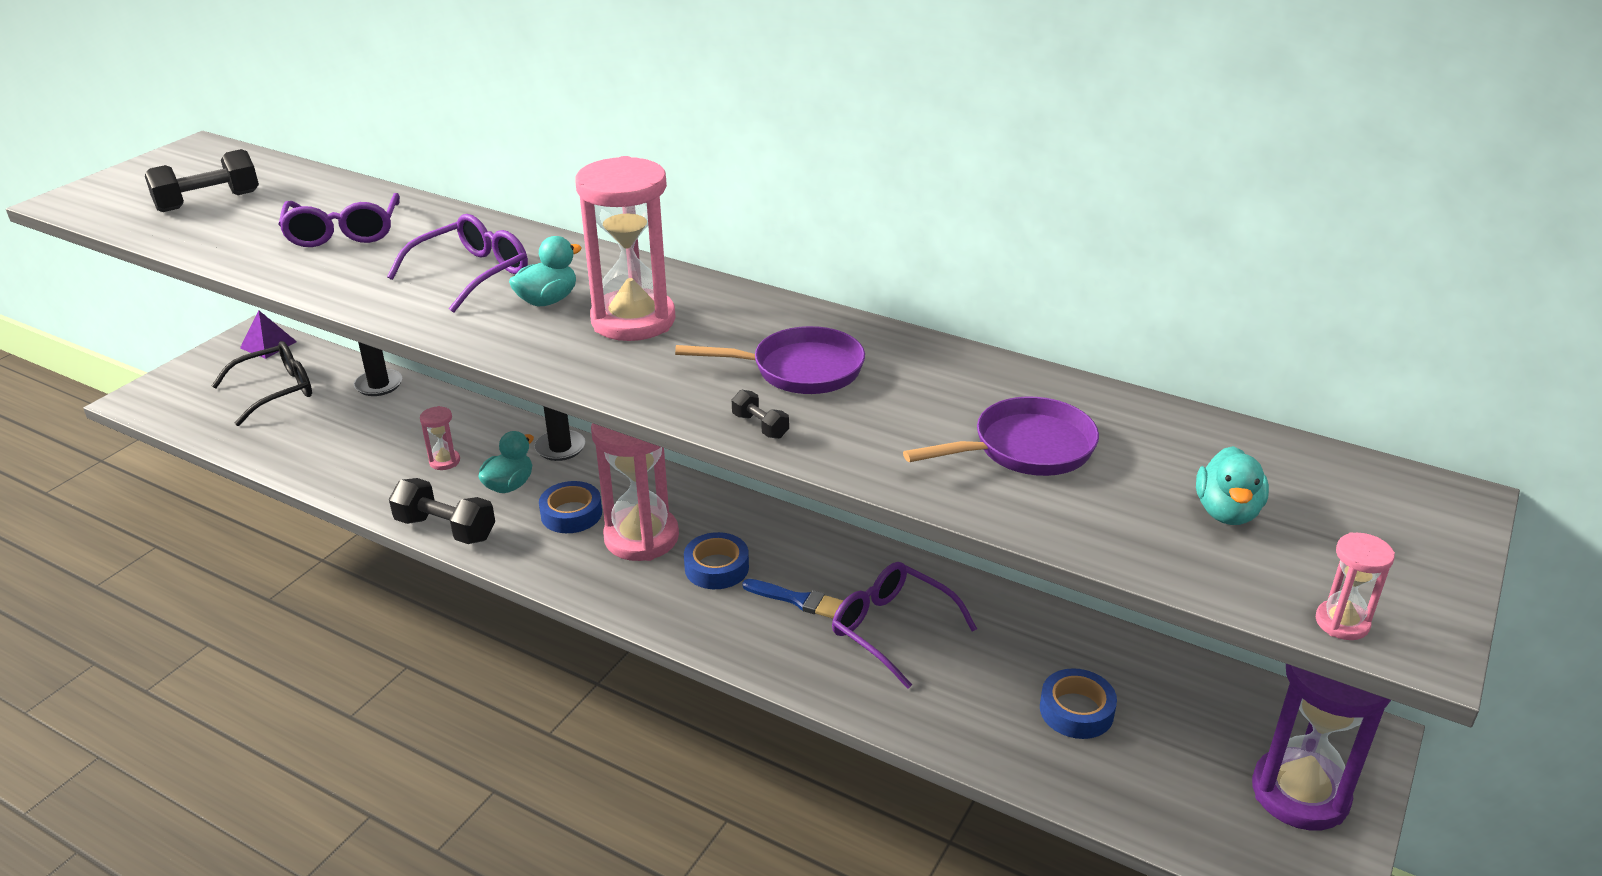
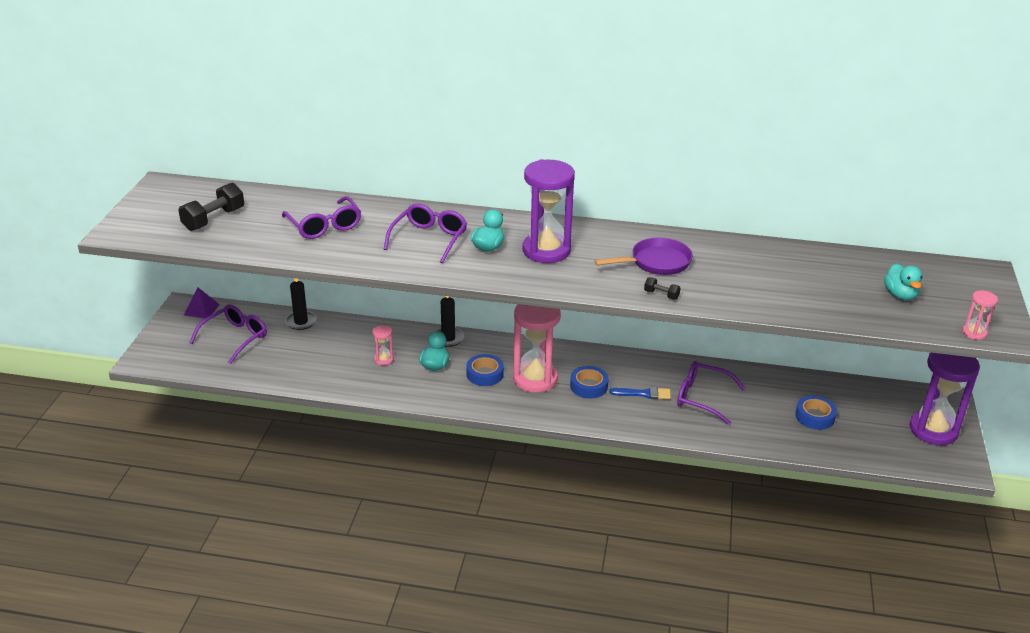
camera: 20 degrees left, 0 degrees up
black glasses [212,341,312,426] -> purple glasses [190,305,267,364]
black dumbbell [389,478,495,544] -> none
pink hourglass [575,156,676,341] -> purple hourglass [523,159,575,263]
purple pan [903,396,1099,476] -> none

